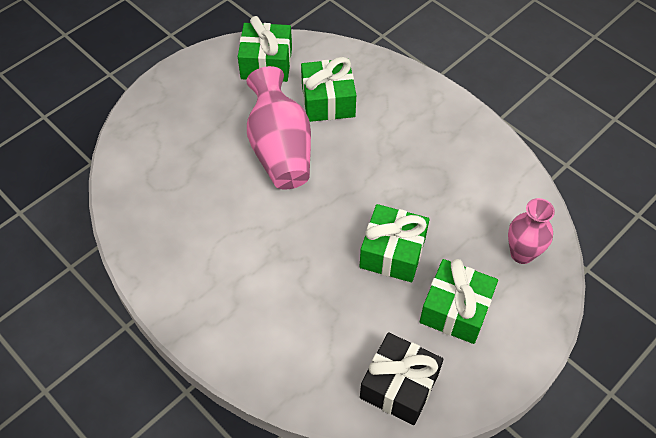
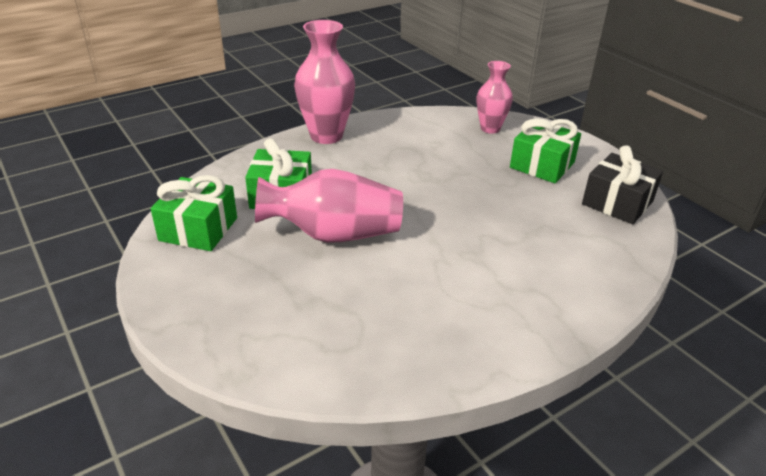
camera: 80 degrees left, 20 degrees down
green gift [359,204,430,282] -> none
none -> pink vase [294,20,355,144]

